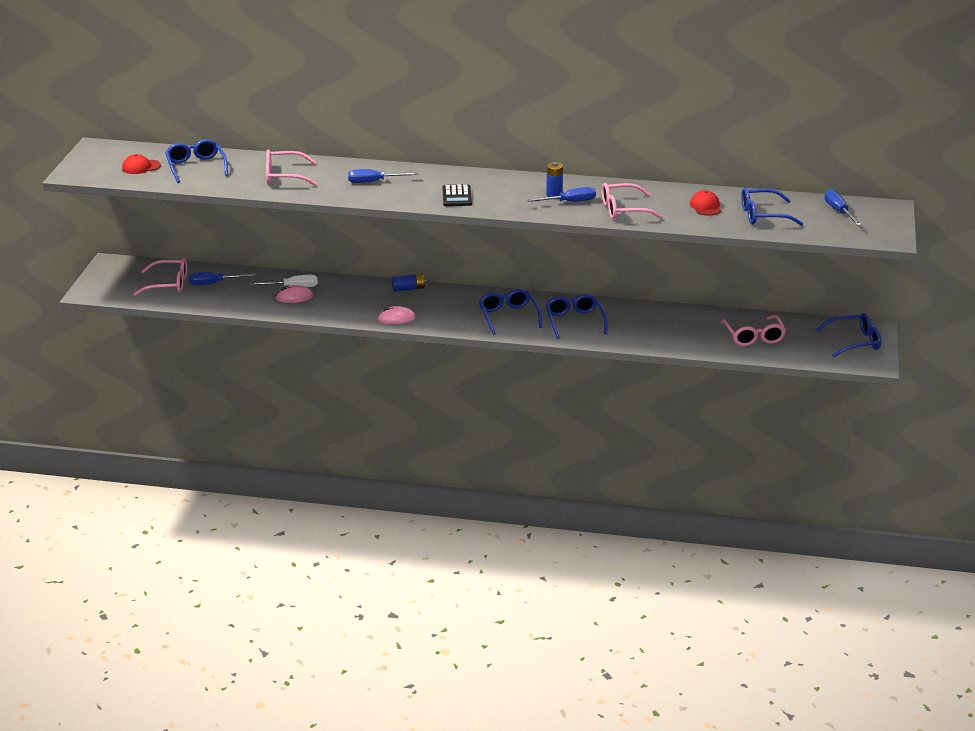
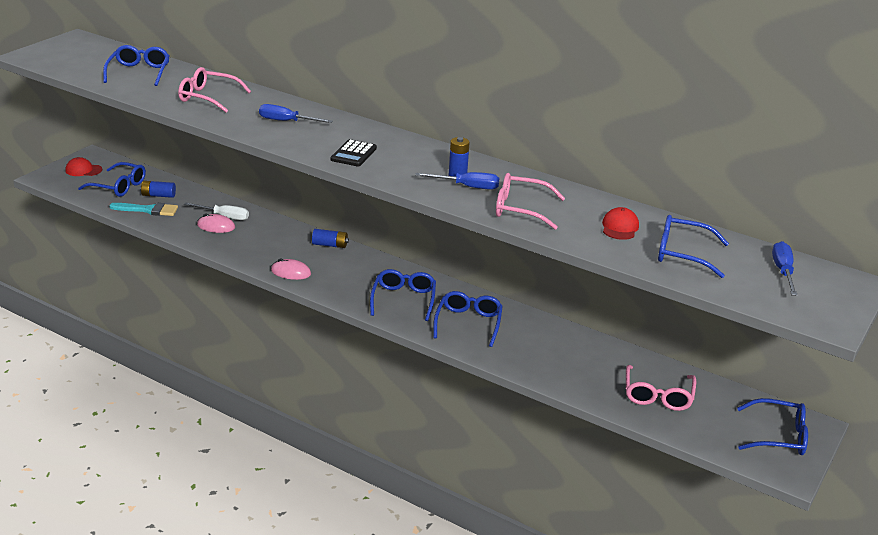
camera: 20 degrees right, 0 degrees up
red cap [122,154,161,174] -> red cap moved to [65,157,102,176]
pink glasses [133,258,187,296] -> blue glasses [78,162,146,197]
blue screwdriver [189,272,256,285] -> blue battery [140,181,176,198]
none -> turquoise brush [109,203,178,216]

